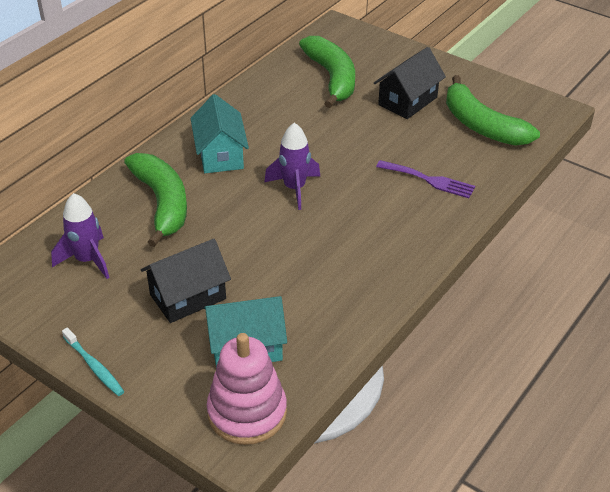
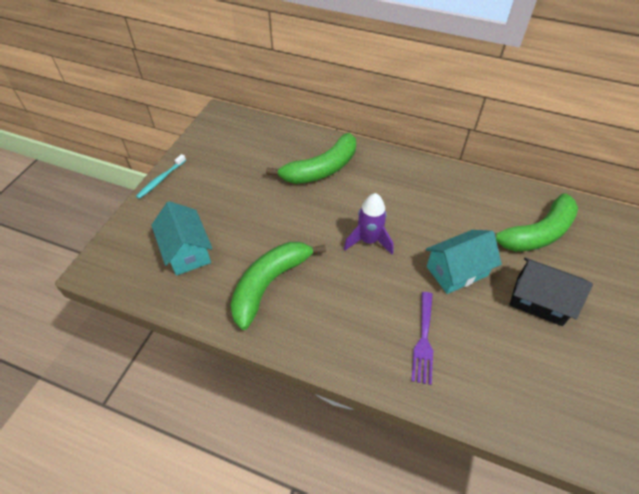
camera: 75 degrees right, 10 degrees up
purple rocket [51,193,110,279] -> none
black house [141,239,231,323] -> none
turquoise house [191,94,249,173] -> turquoise house moved to [426,230,502,294]
pink stacking toy [207,333,287,445] -> none
green banana [446,75,540,146] -> green banana moved to [230,242,326,330]

